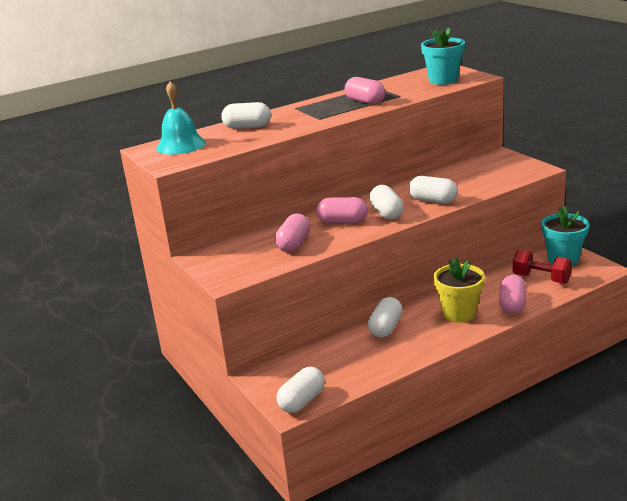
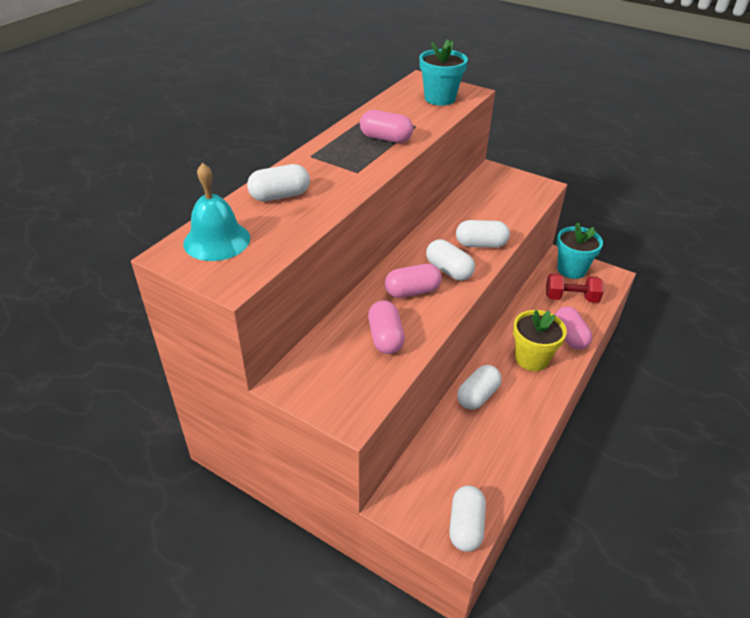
camera: 30 degrees left, 15 degrees up
white capsule [368,297,403,337] -> white capsule turned 45 degrees clockwise [457,365,502,410]

